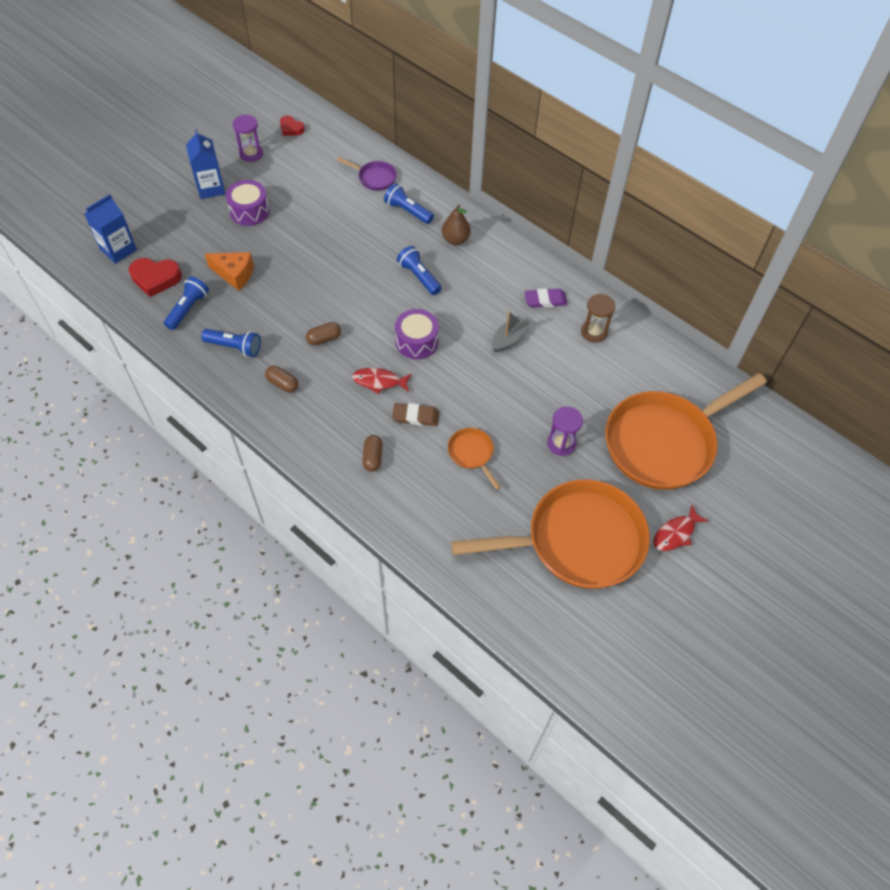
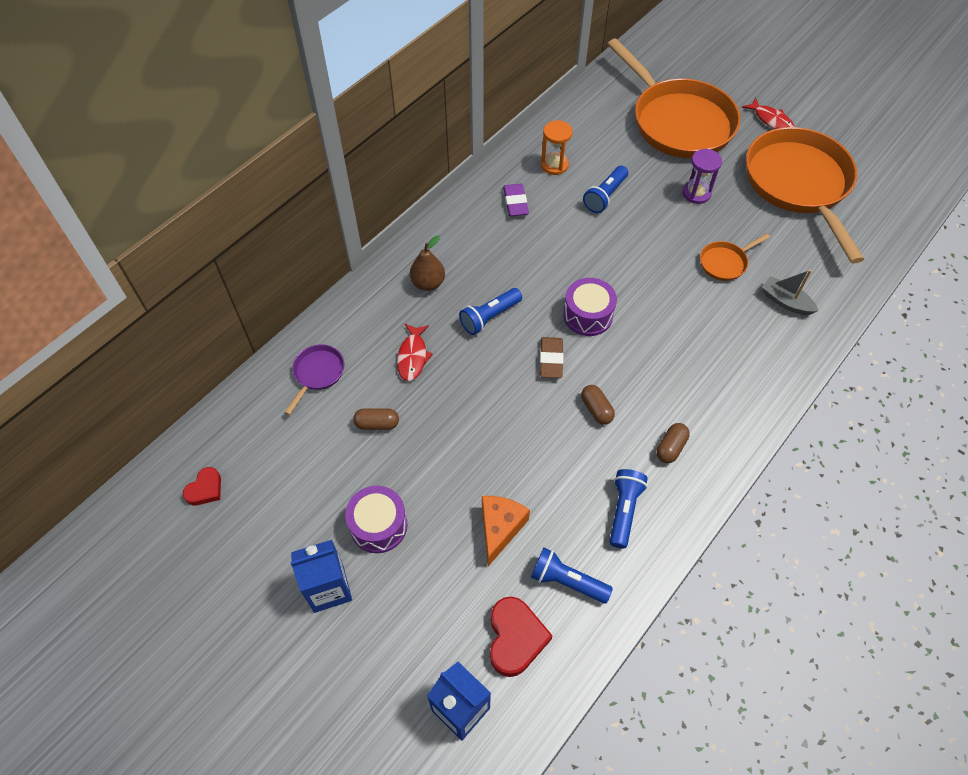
camera: 90 degrees left, 0 degrees up
purple hourglass [233,114,263,162] -> none
red fish [352,368,412,394] -> red fish moved to [397,324,433,381]
brown capsule [362,435,383,472] -> brown capsule moved to [353,408,399,430]
blue flashlight [384,183,434,224] -> blue flashlight moved to [583,166,628,213]
brown eraser [392,403,439,426] -> brown eraser moved to [540,337,564,378]
grey boat [492,311,530,352] -> grey boat moved to [762,270,819,315]
brown hourglass [581,294,615,343] -> orange hourglass [541,120,573,175]

